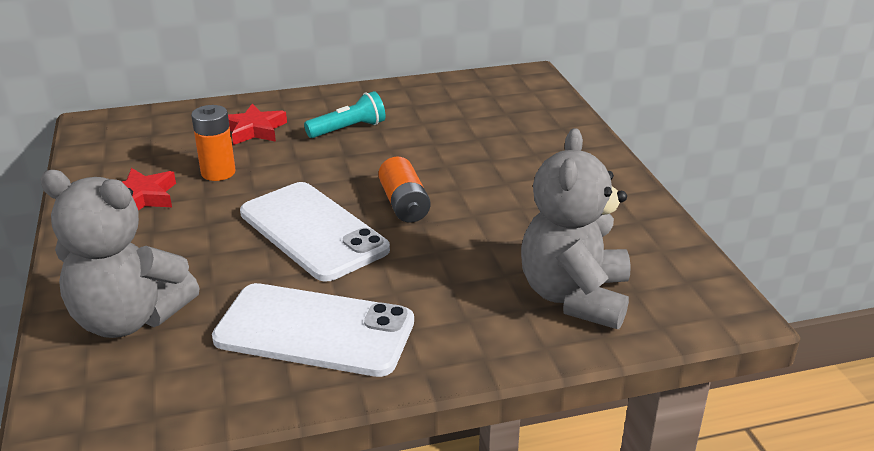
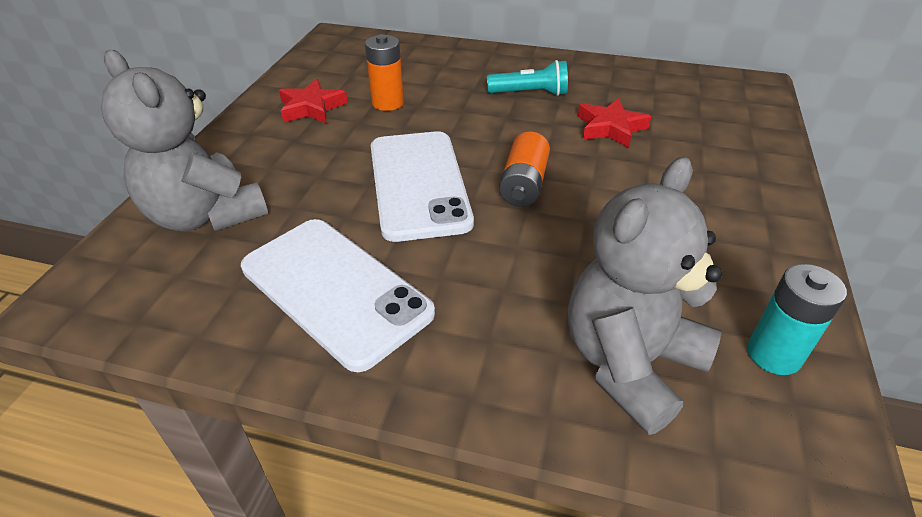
camera: 30 degrees right, 10 degrees up
red star [228,104,287,145] -> red star moved to [578,98,651,148]
none -> turquoise battery [747,264,847,375]

